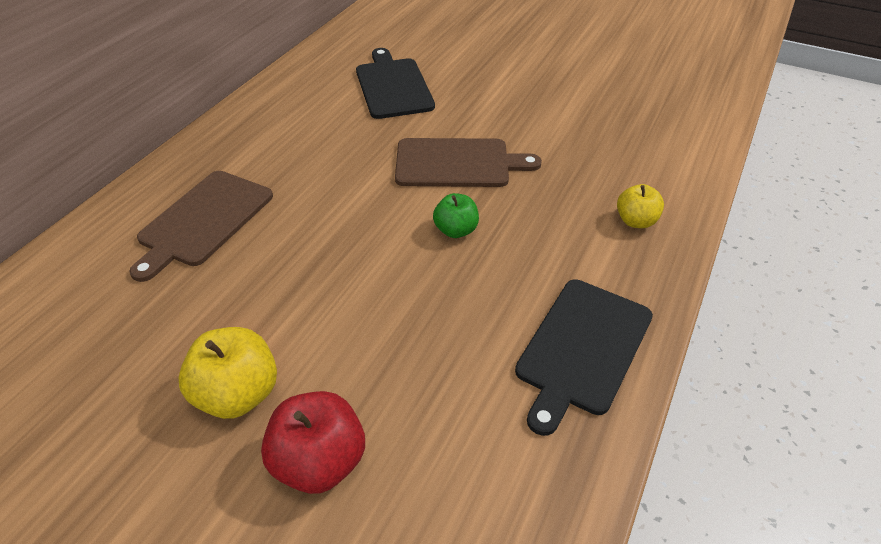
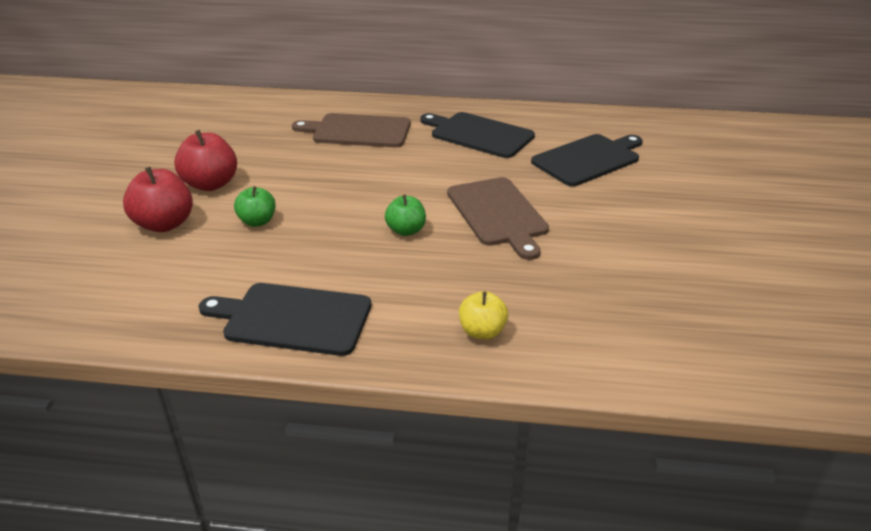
camera: 70 degrees right, 10 degrees down
yellow apple [179,327,277,419] -> red apple [174,130,237,191]
none -> green apple [234,186,276,227]
none -> black cutting board [420,112,535,158]

